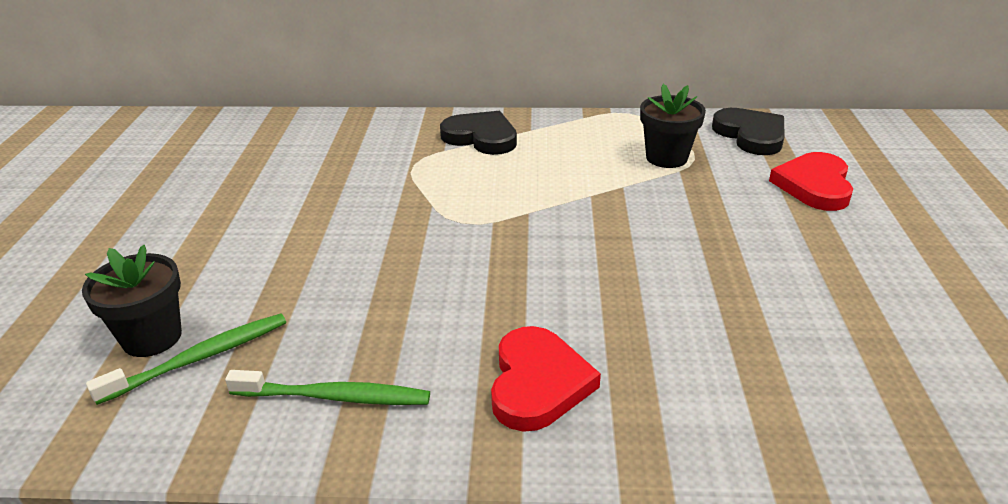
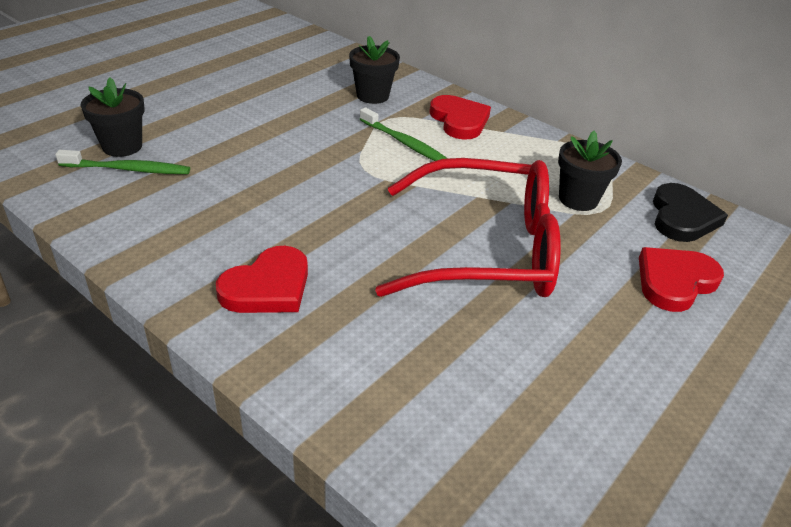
camera: 35 degrees right, 5 degrees up
green toothbrush [225,370,430,405] -> green toothbrush moved to [360,107,448,161]
black heart [440,111,517,155] -> red heart [429,95,491,140]
none -> black flower pot [349,36,400,104]
none -> red glasses [375,158,561,297]

